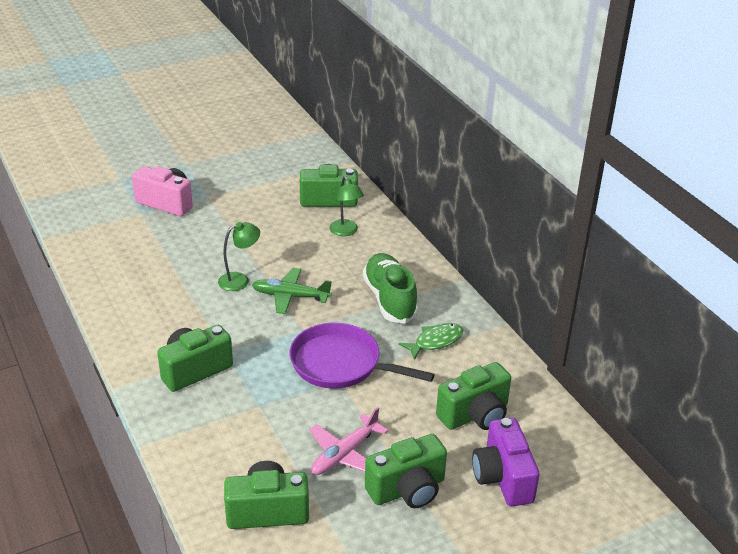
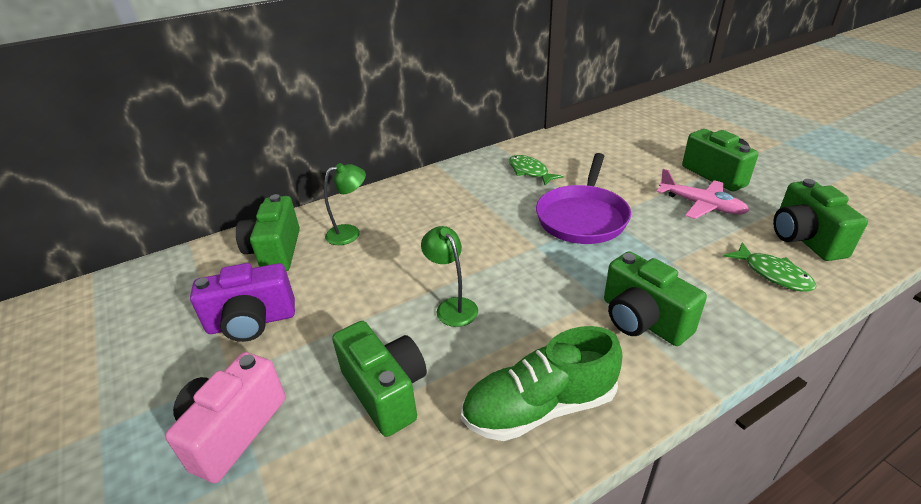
camera: 90 degrees left, 0 degrees up
green plane [252,268,332,314] -> none
green shoe [363,253,418,324] -> green shoe moved to [461,326,622,441]
green camera [436,362,511,430] -> green camera moved to [332,321,427,437]
purple camera [472,418,540,506] -> purple camera moved to [190,263,295,342]
none -> green fish [724,242,816,292]

